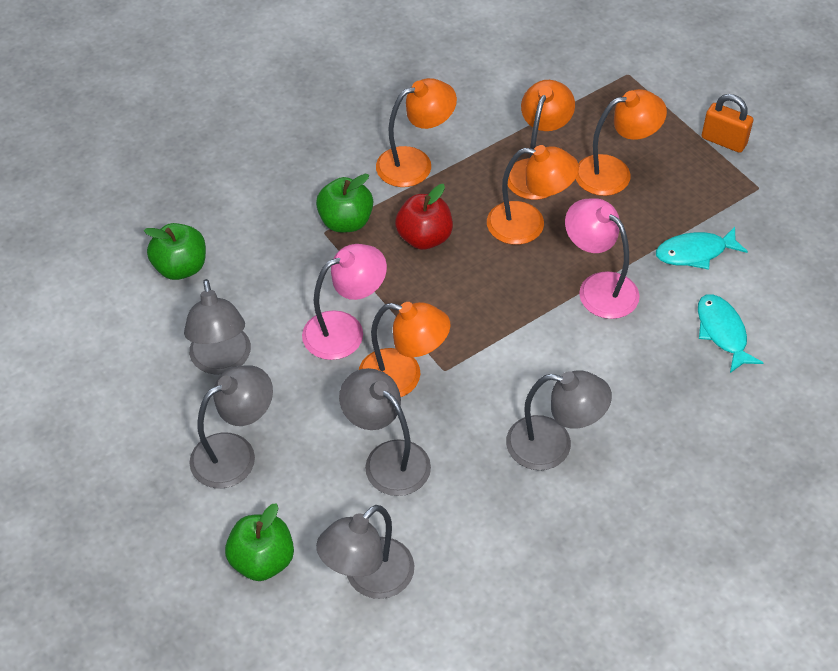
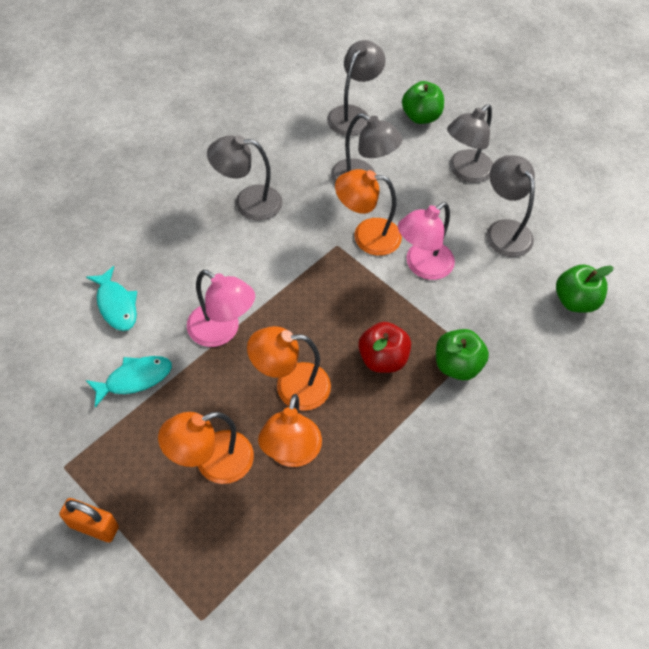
camera: 165 degrees right, 5 degrees up
orange lamp [376,78,457,187] -> none

